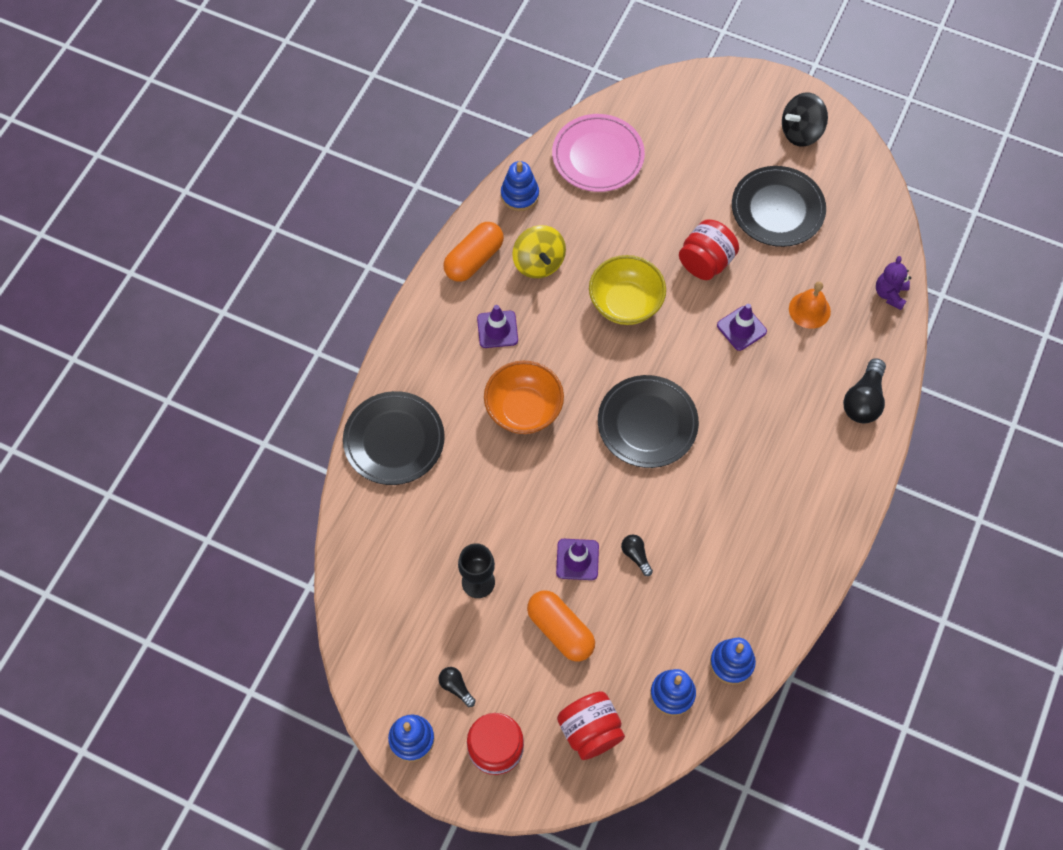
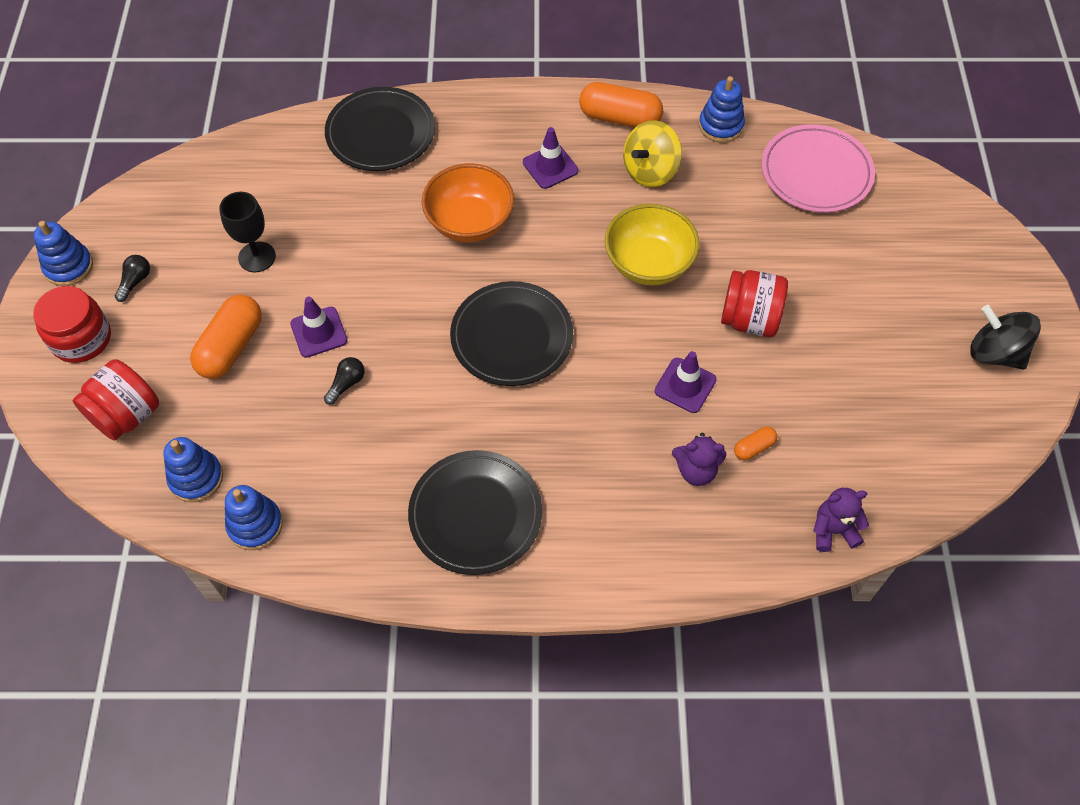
camera: 65 degrees right, 5 degrees down
black plate [732,166,826,247] -> black plate moved to [408,450,542,575]
orange bell [789,282,831,329] -> orange capsule [734,426,777,460]
black light bulb [843,358,886,423] -> none
none -> purple teddy bear [672,433,726,486]

